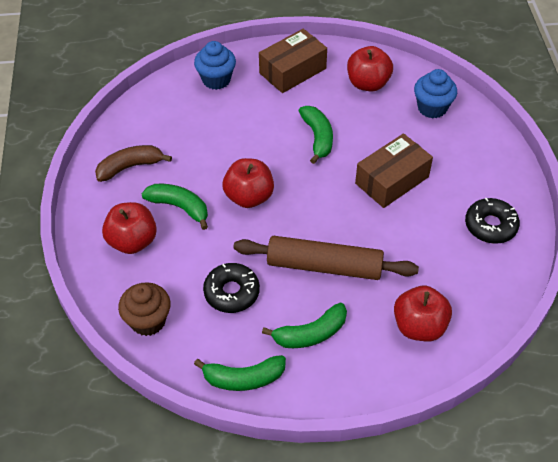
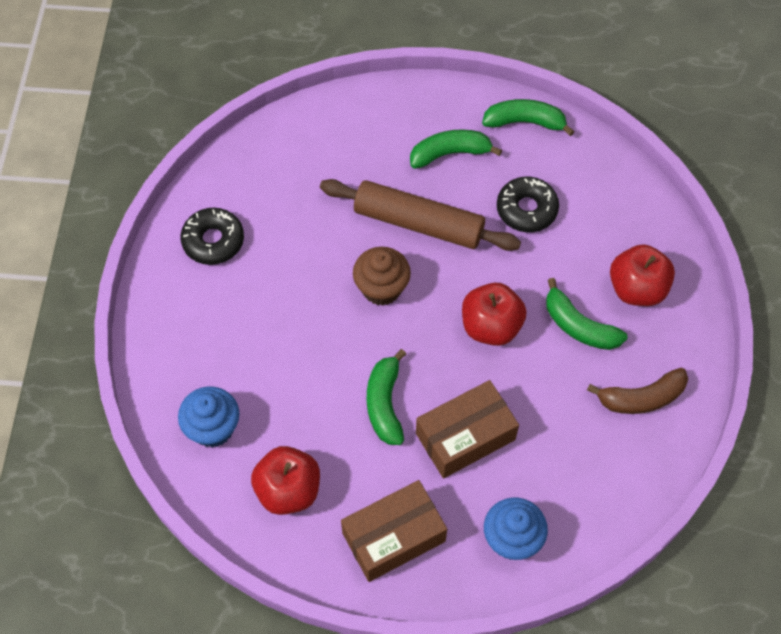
camera: 170 degrees left, 10 degrees up
brown cupcake [118,282,171,336] -> brown cupcake moved to [353,247,411,306]
brown box [355,133,433,208] -> brown box moved to [416,380,519,478]
red apple [394,286,452,341] -> none

